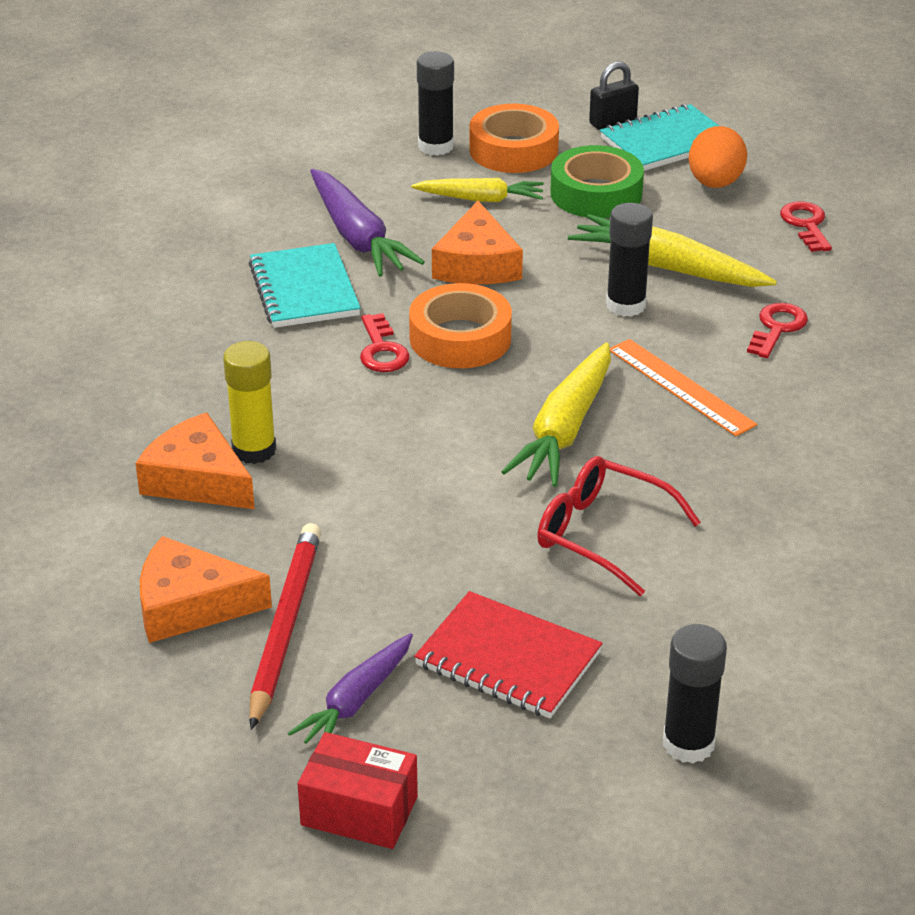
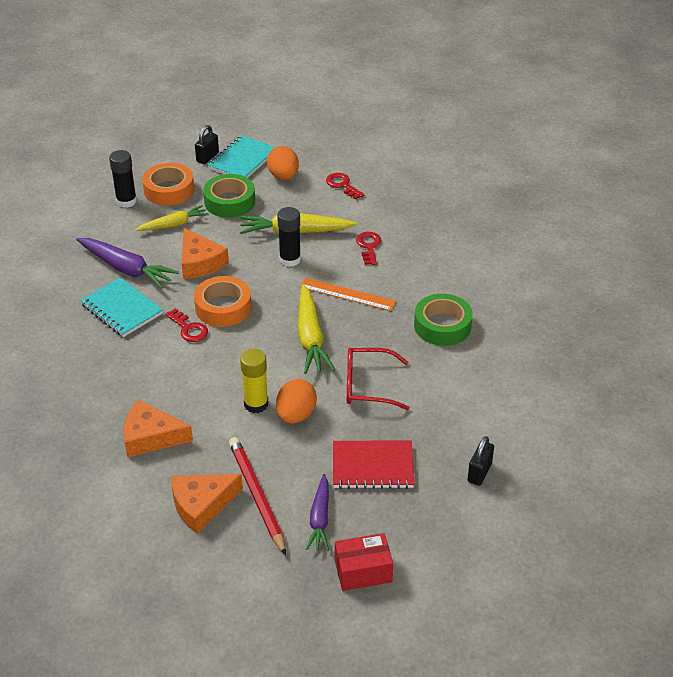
camera: 30 degrees left, 5 degrees up
yellow glue stick [223,341,276,464] -> yellow glue stick moved to [240,349,268,413]
black glue stick [663,624,727,763] -> black padlock [467,436,494,486]
none -> orange egg [276,379,317,424]
none -> green tape [414,294,473,346]

